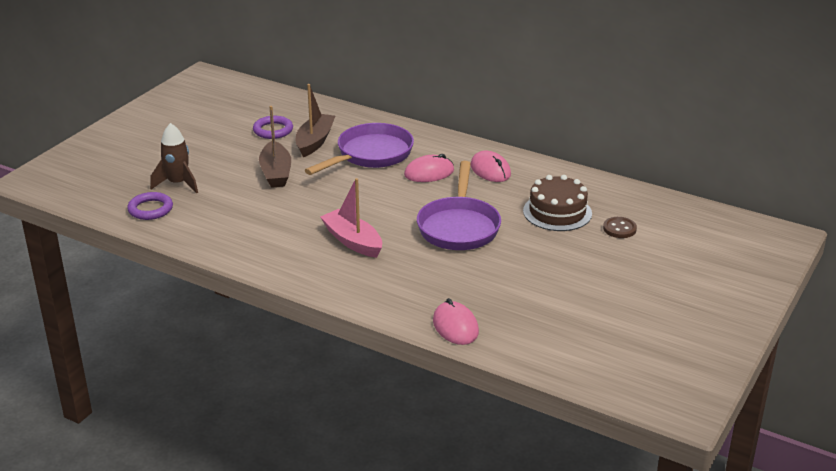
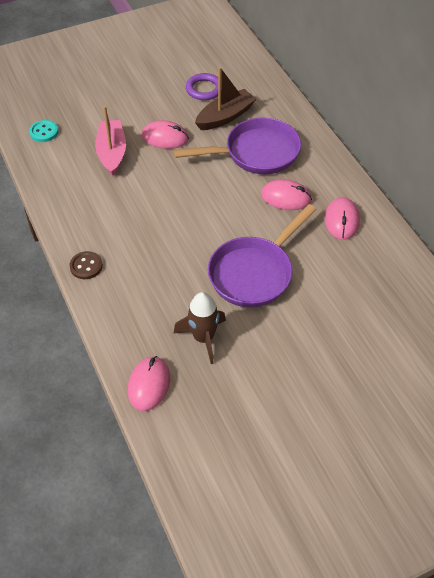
camera: 35 degrees right, 20 degrees up
purple ring [127,192,173,220] -> turquoise button [29,120,58,142]
brown rocket [150,123,198,194] -> brown rocket moved to [173,292,226,364]
brown boat [259,106,291,188] -> pink mouse [142,120,189,149]
pink boat [320,178,382,258] -> pink boat moved to [95,106,126,176]
brown cake [523,175,592,231] -> none
brown button [603,217,637,238] -> brown button moved to [69,251,103,279]

